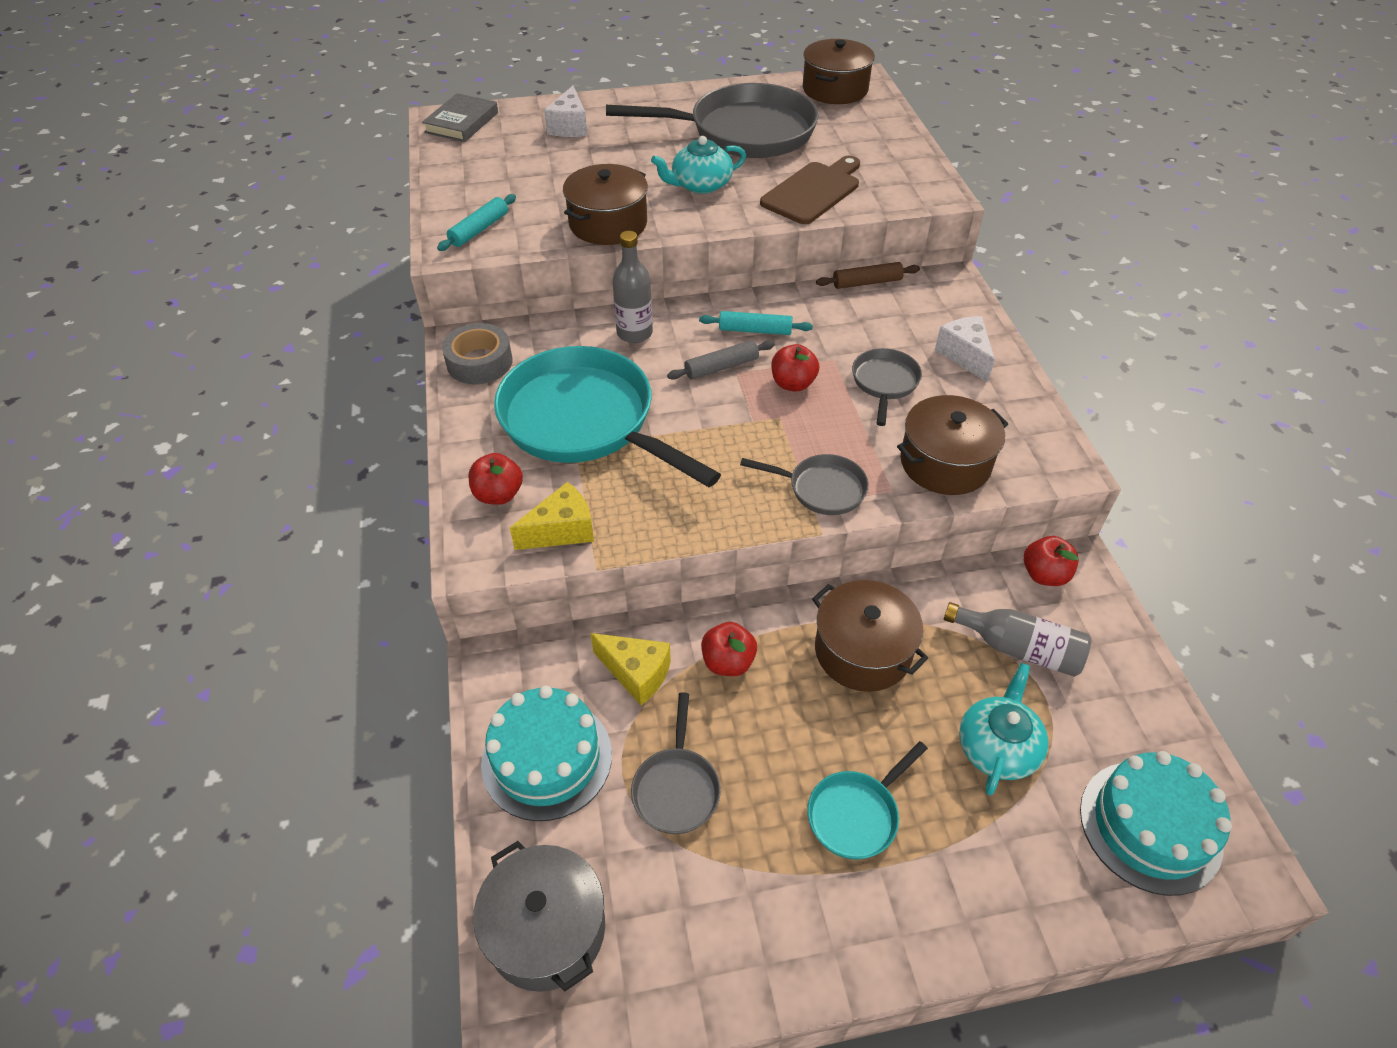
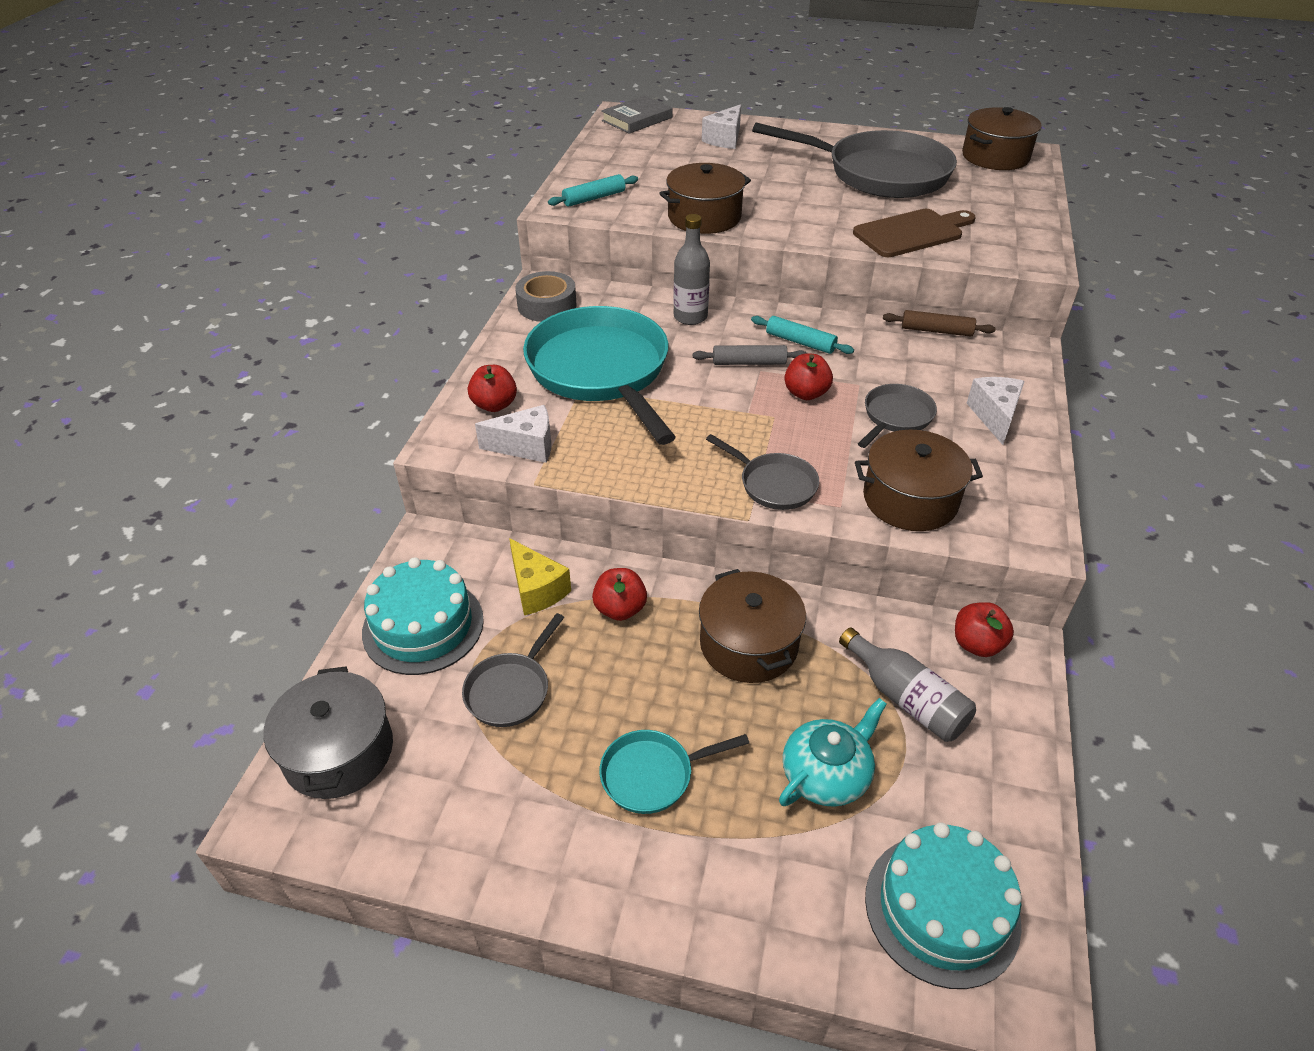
camera: 25 degrees right, 5 degrees down
yellow cheese [510,482,594,550] -> white cheese [475,405,551,463]
turquoise teapot [651,136,746,194] -> none

